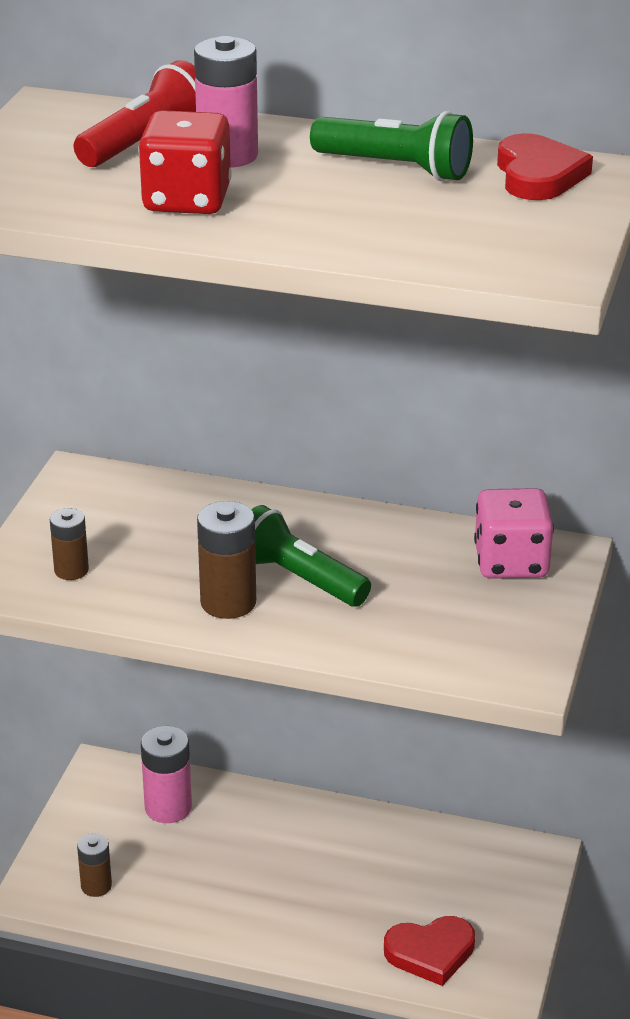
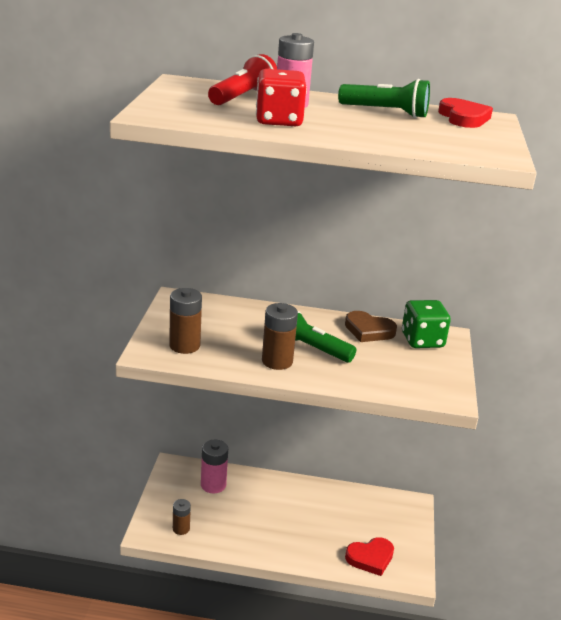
camera: 10 degrees left, 5 degrees down
brown battery [50,508,89,580] -> brown battery [169,288,202,354], size x1.59
pink dice [474,488,554,579] -> green dice [402,300,451,348]
none -> brown heart [345,311,397,342]

